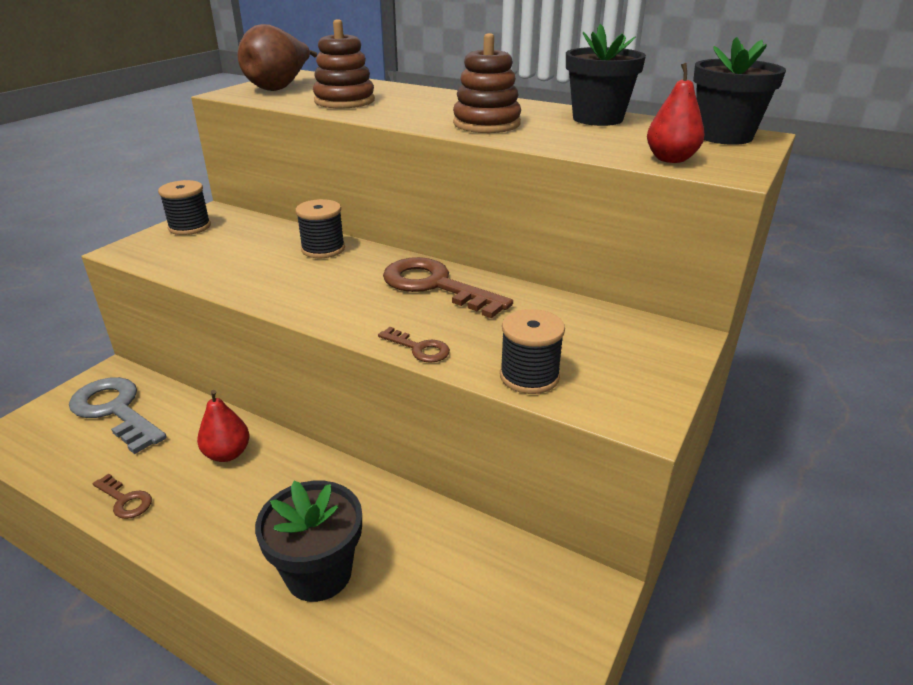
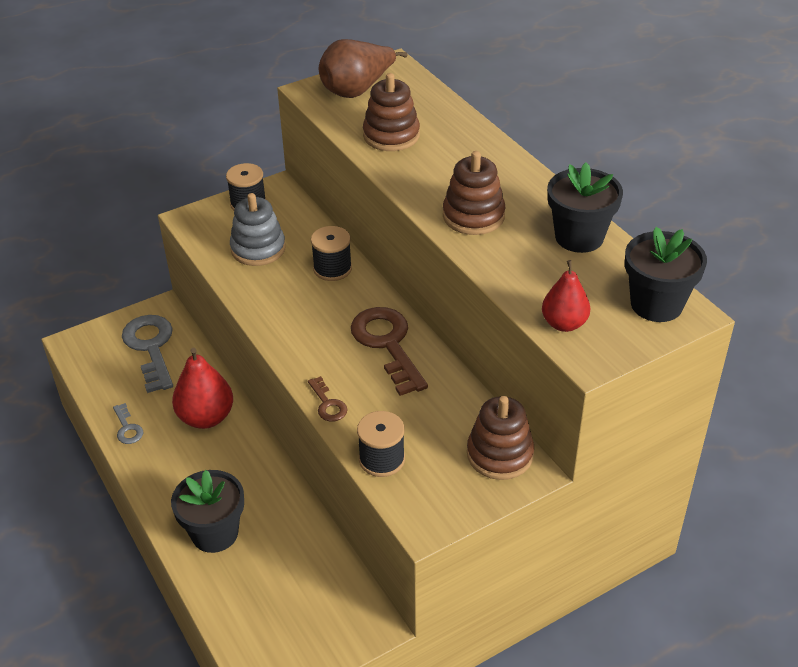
camera: 30 degrees right, 10 degrees up
brown key [93,474,152,519] -> grey key [113,403,143,444]
red pear [197,390,250,462] -> red pear [172,348,233,429], size x1.55
none -> grey stacking toy [230,193,286,266]
none -> brown stacking toy [467,396,534,480]

